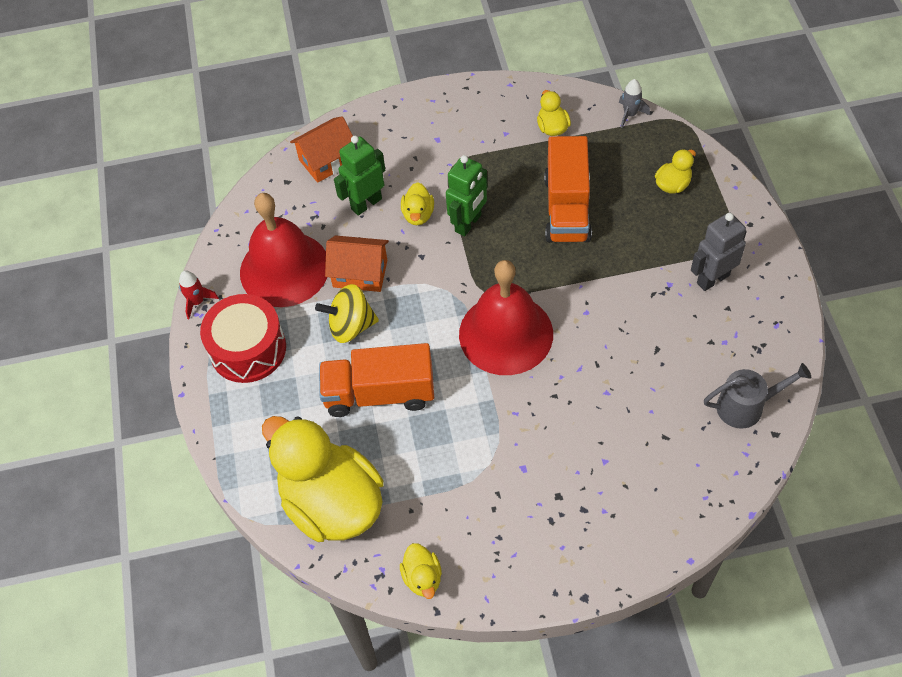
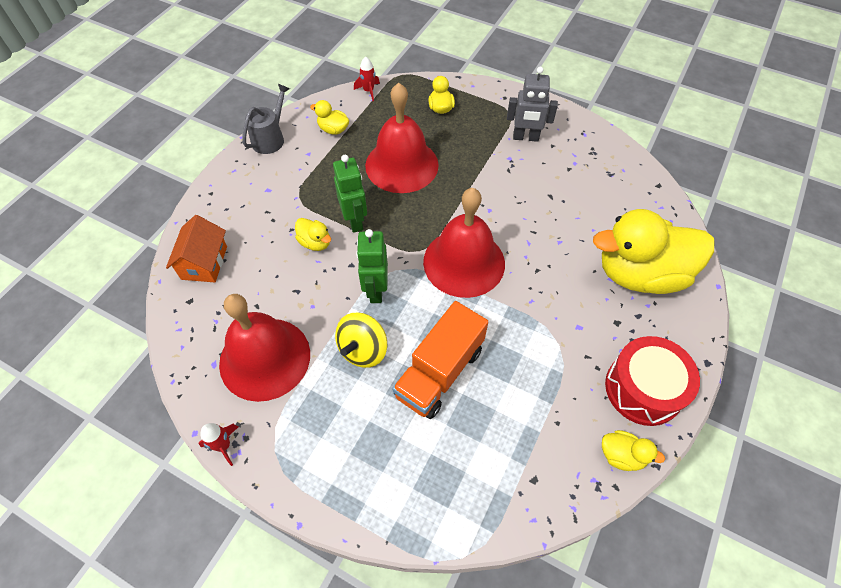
camera: 55 degrees left, 0 degrees up
red drum [200,294,286,383] -> red drum moved to [605,336,700,426]
yellow duck [262,416,383,542] -> yellow duck moved to [593,209,714,294]
orange house [325,235,389,292] -> none
green robot [334,136,385,216] -> green robot moved to [356,229,388,303]
orange truck [544,136,592,243] -> red bell [365,83,439,193]
grey rocket [619,79,650,128] -> red rocket [354,56,380,101]
grey robot [691,212,747,291] -> grey robot turned 90 degrees counterclockwise [507,67,558,142]
grey watering can [704,363,811,429] -> grey watering can moved to [242,84,290,154]

